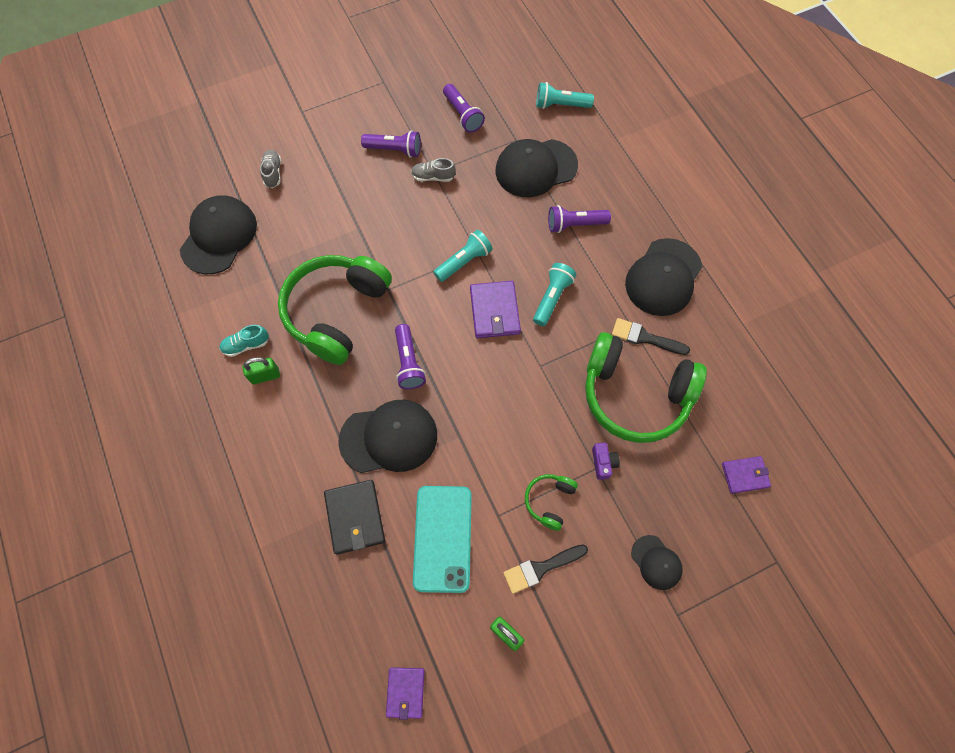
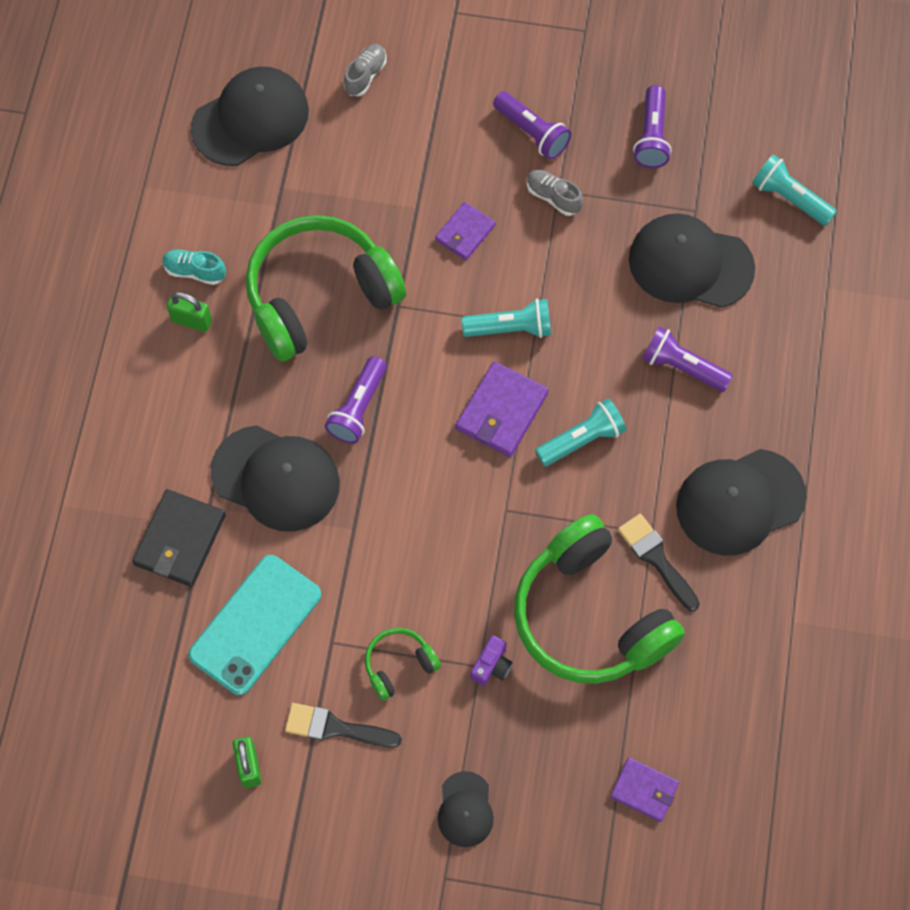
camera: 35 degrees right, 0 degrees up
purple wallet [386,667,424,720] -> purple wallet moved to [435,202,496,260]

